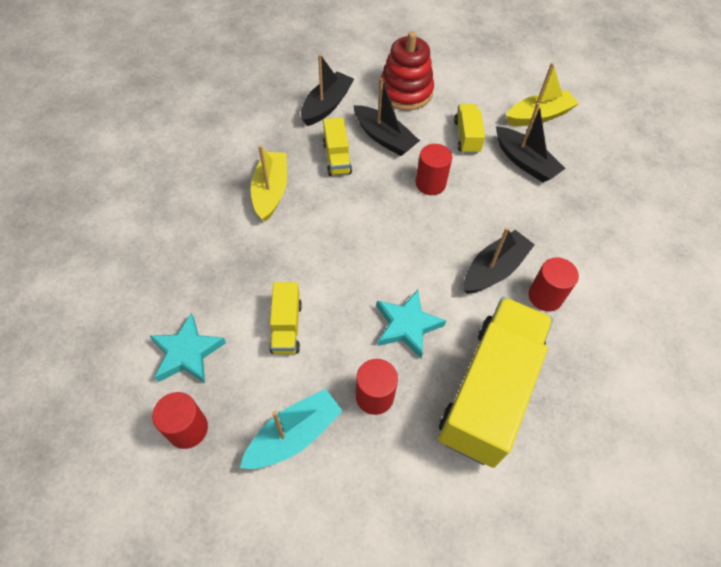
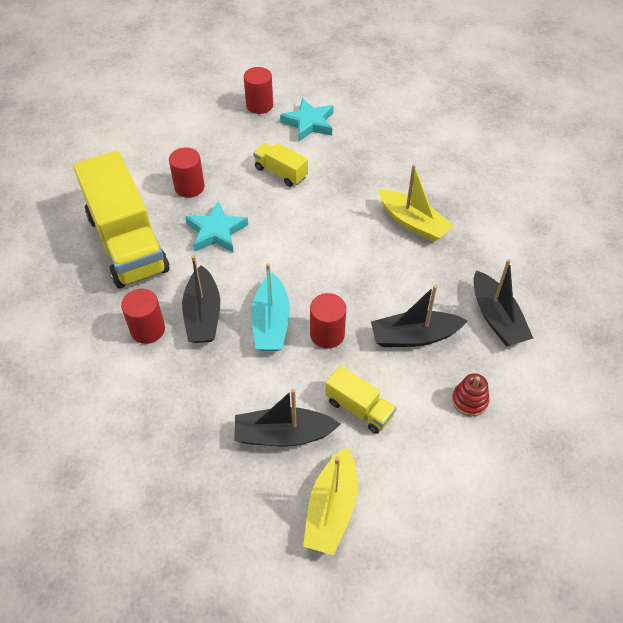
camera: 130 degrees right, 5 degrees down
turquoise boat [240,388,343,469] -> turquoise boat moved to [251,263,290,351]
yellow truck [323,117,352,176] -> none
red stacking toy [379,31,434,111] -> red stacking toy [452,373,489,416], size x0.49

